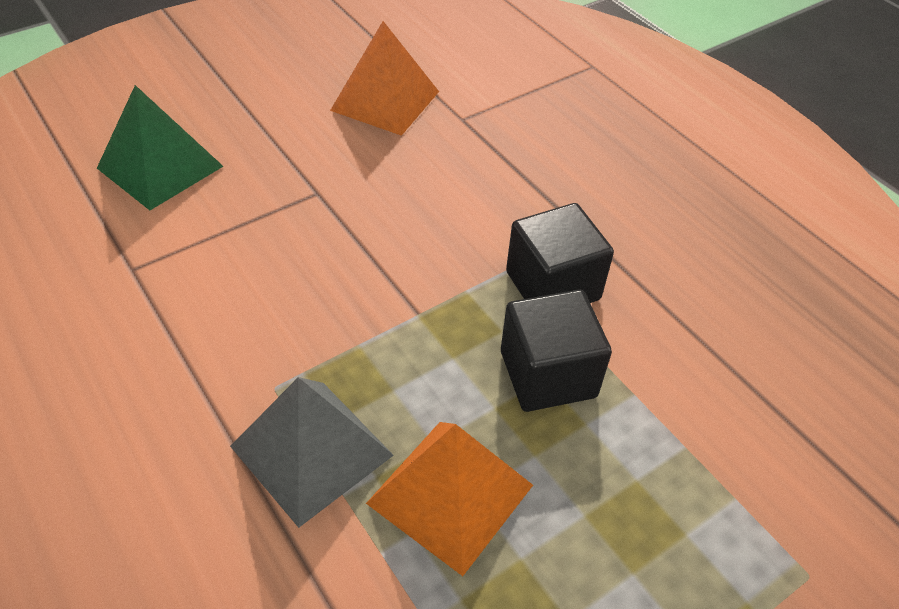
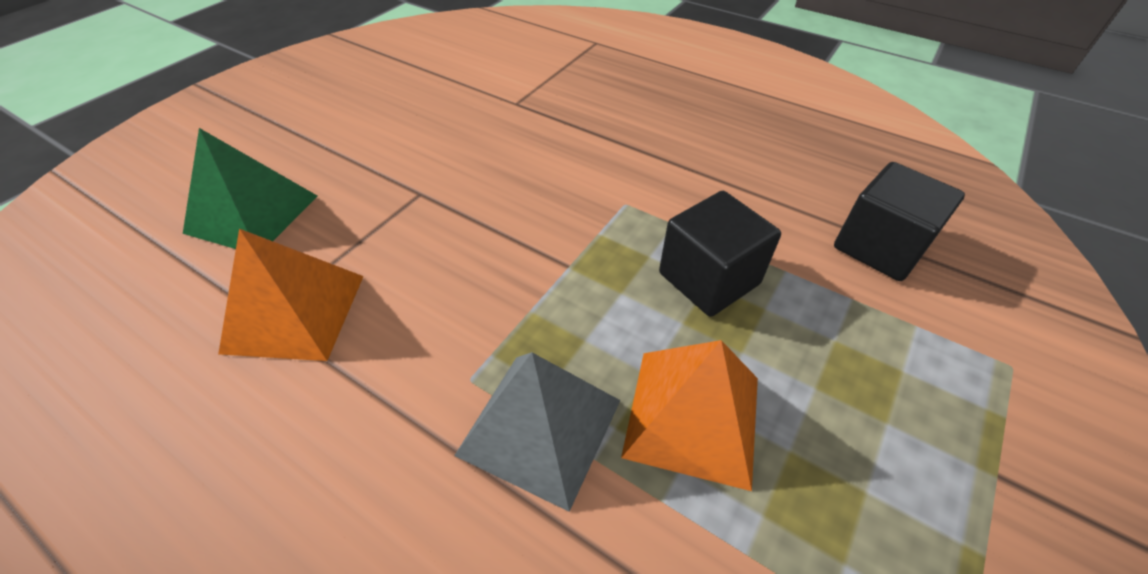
camera: 20 degrees left, 0 degrees up
orange pyramid [330,21,439,136] -> orange pyramid moved to [218,229,364,361]
black cube [506,203,614,303] -> black cube moved to [834,162,965,281]

